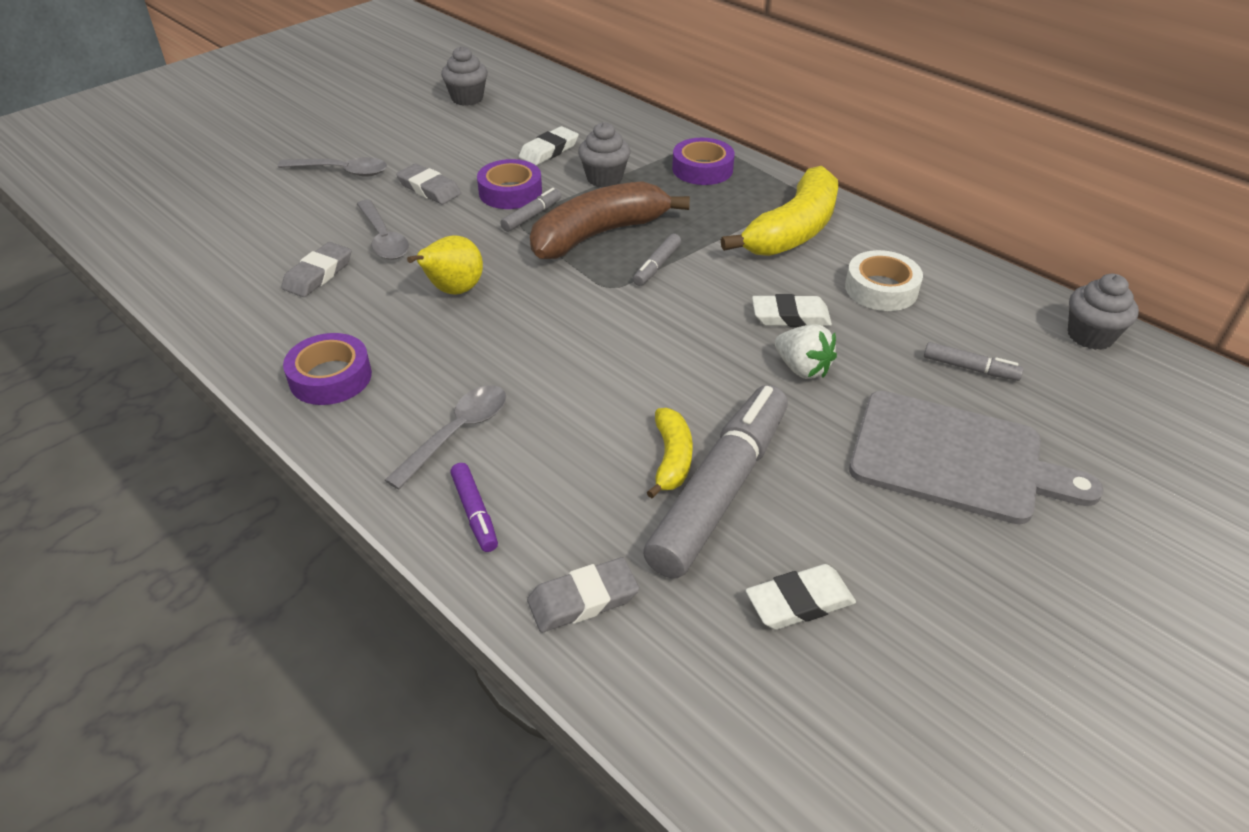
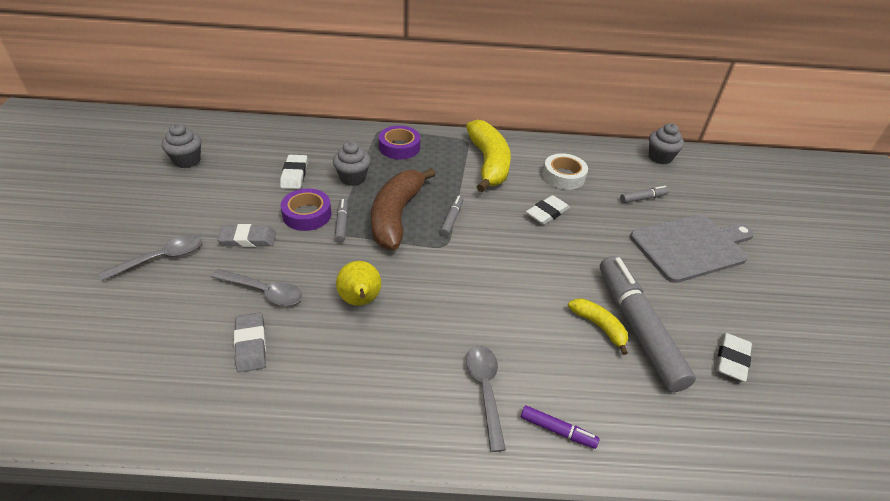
camera: 45 degrees left, 0 degrees up
purple tape [283,333,372,405] -> none
grey eraser [527,557,639,633] -> none
grey marker [633,234,681,286] -> grey marker turned 150 degrees counterclockwise [440,196,463,236]
white strawberry [775,325,837,379] -> none

